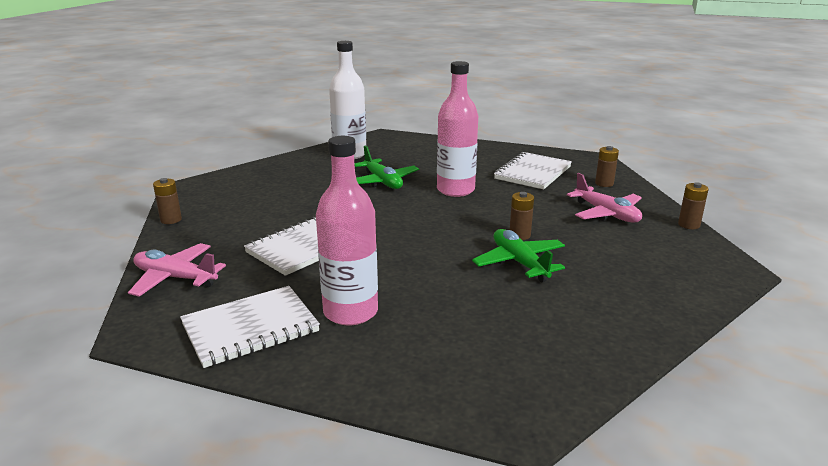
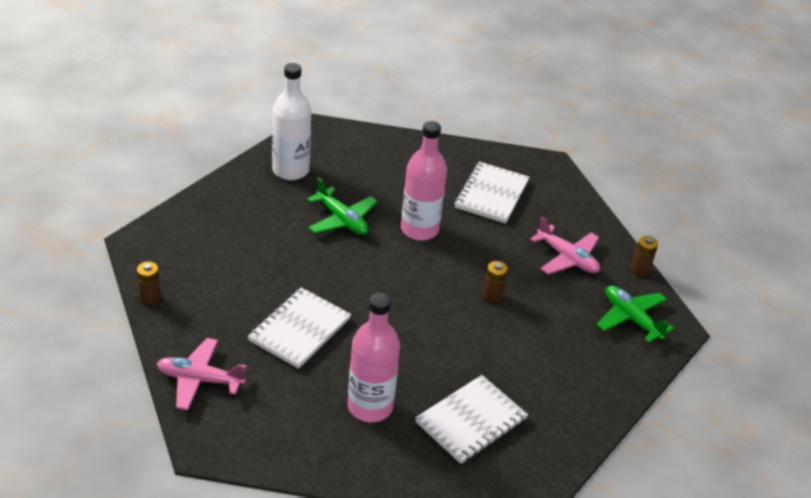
camera: 15 degrees left, 15 degrees up
white notebook [180,286,320,368] -> white notebook moved to [415,375,528,464]
green plane [472,229,565,282] -> green plane moved to [597,285,674,343]
brown battery [595,146,619,187] -> none

